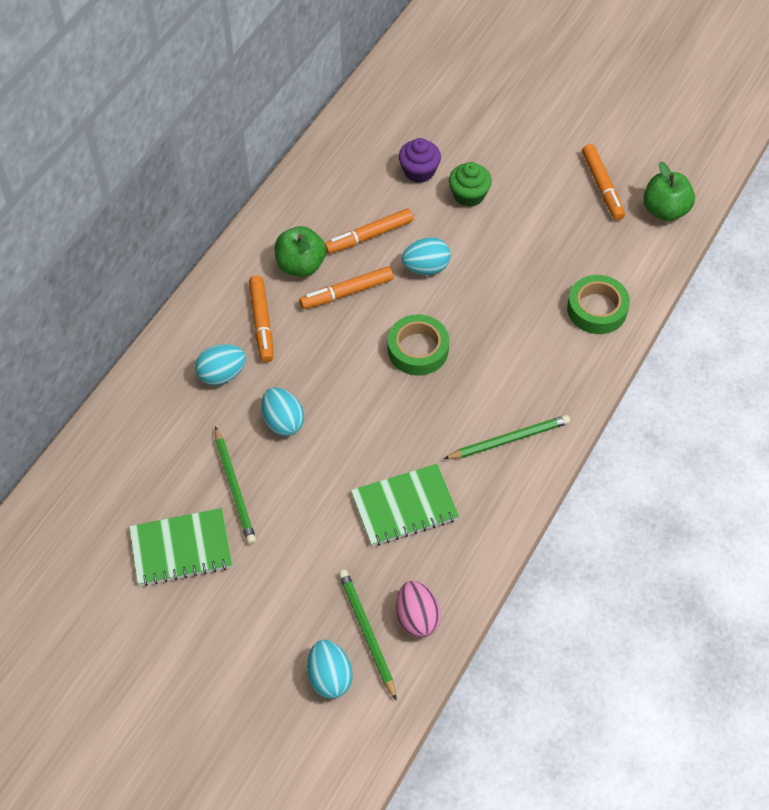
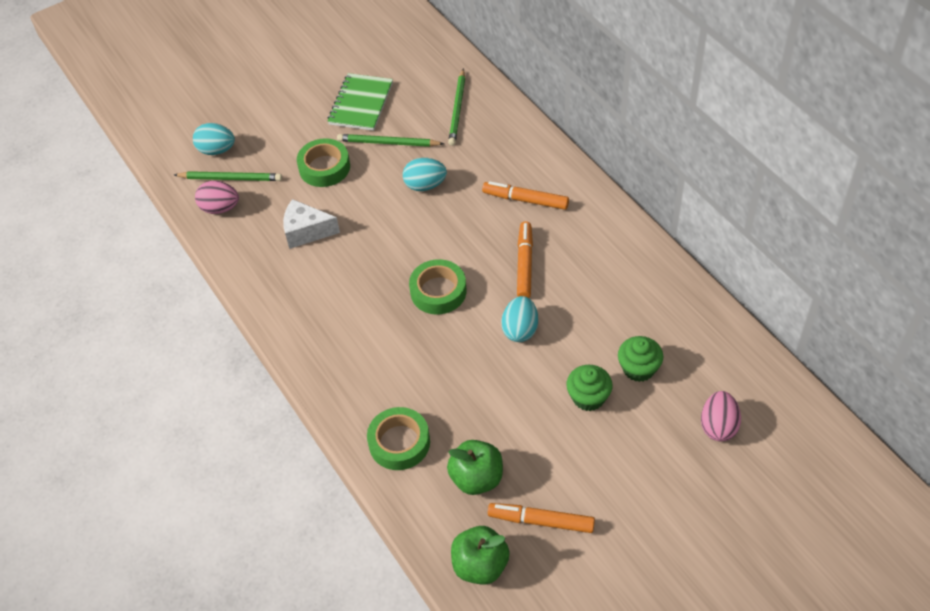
camera: 120 degrees right, 5 degrees down
turquoise egg [195,344,246,385] -> none
green apple [275,226,326,277] -> green apple moved to [447,440,503,495]
orange marker [325,208,413,254] -> none
green notebook [351,464,459,546] -> white cheese [283,199,340,249]
purple cupcake [399,138,441,183] -> green cupcake [618,336,663,382]
green pencil [444,415,570,459] -> green pencil moved to [448,68,465,146]
none -> green tape [297,138,350,187]
none -> pink egg [701,391,741,441]

